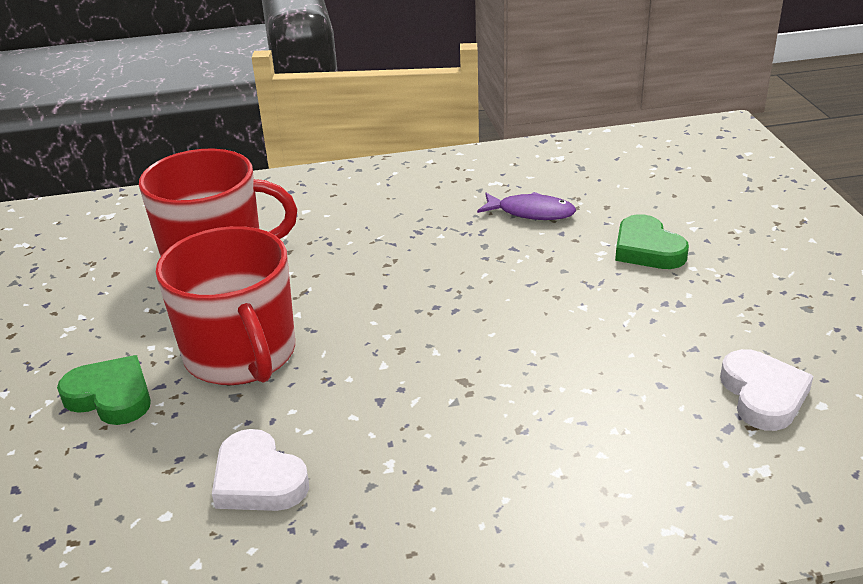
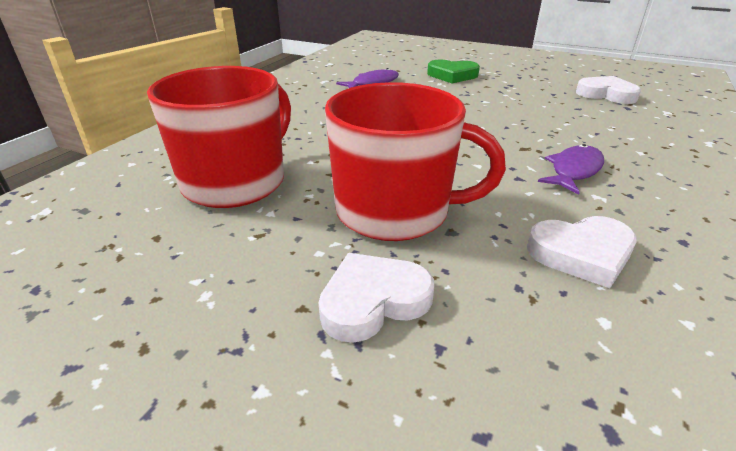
camera: 55 degrees left, 0 degrees up
green heart [57,355,151,425] -> white heart [319,253,434,342]
none -> purple fish [538,144,604,195]

